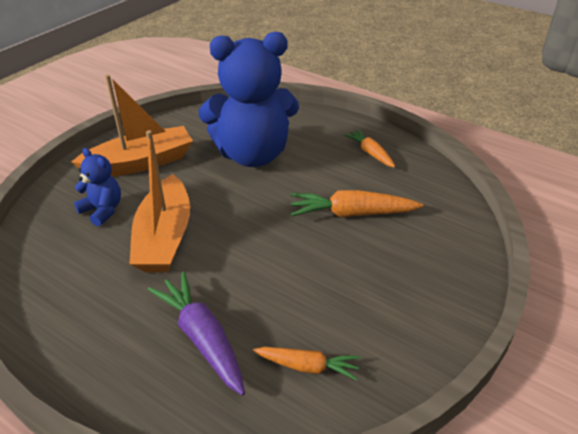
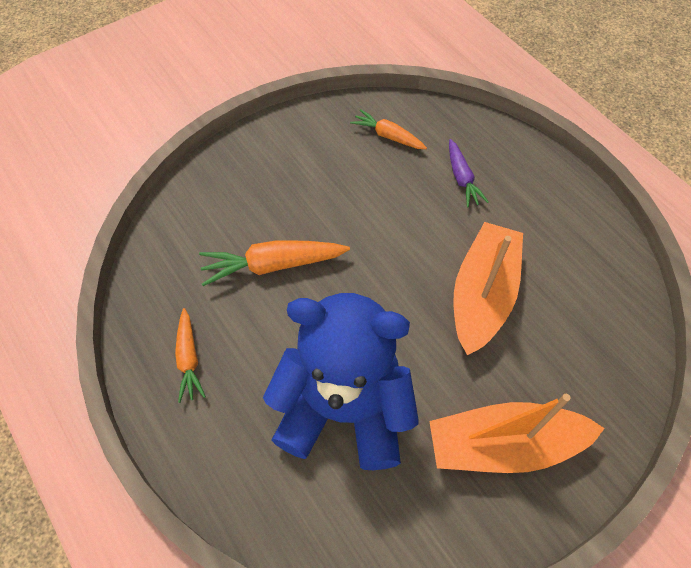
camera: 160 degrees left, 20 degrees up
blue teddy bear [74,148,121,227] -> none
purple carrot [147,272,245,395] -> purple carrot [449,139,489,207], size x0.62
orange carrot [290,190,423,217] -> orange carrot turned 150 degrees clockwise [199,240,350,286]

